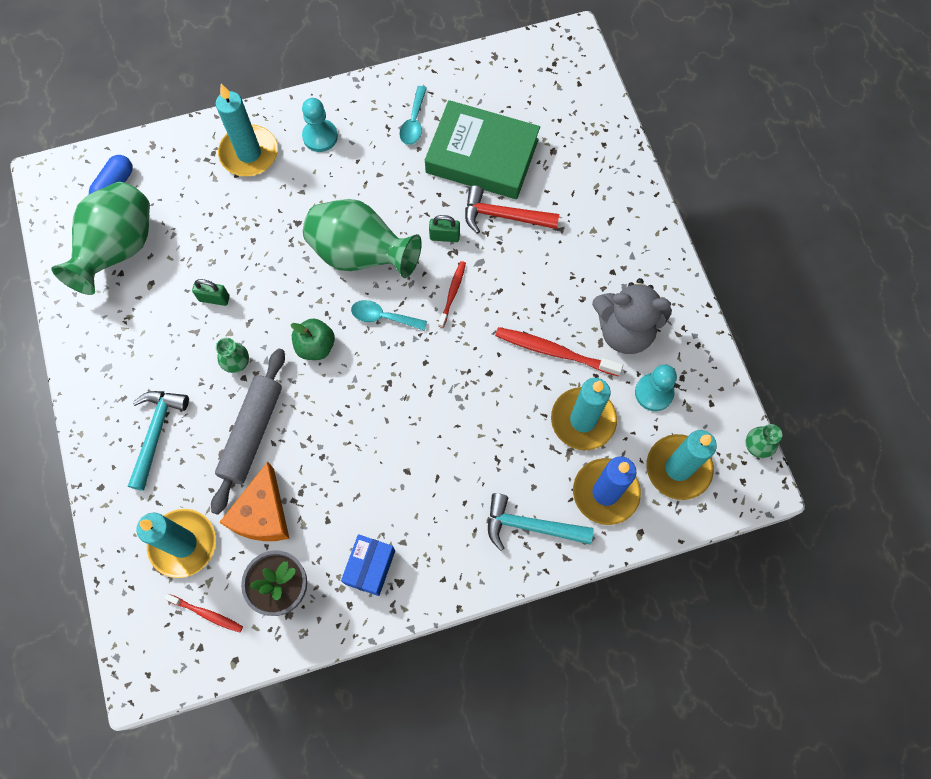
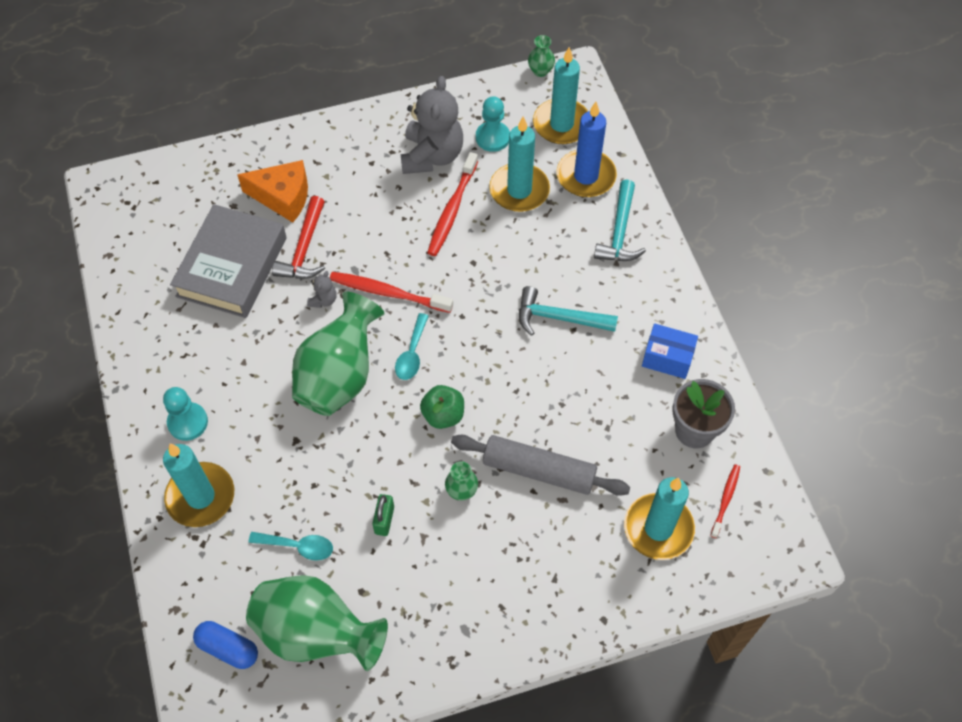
camera: 90 degrees left, 10 degrees down
turquoise hammer [128,391,189,491] -> turquoise hammer moved to [519,286,618,336]
orange cheese [219,462,289,541] -> orange cheese moved to [237,160,308,223]
turquoise spoon [399,86,427,145] -> turquoise spoon moved to [248,532,333,561]
green book [425,100,540,199] -> grey book [170,204,286,318]
green padlock [429,215,460,242] -> grey teddy bear [307,271,336,308]
red toothbrush [438,261,466,328] -> red toothbrush [330,272,453,313], size x1.71

